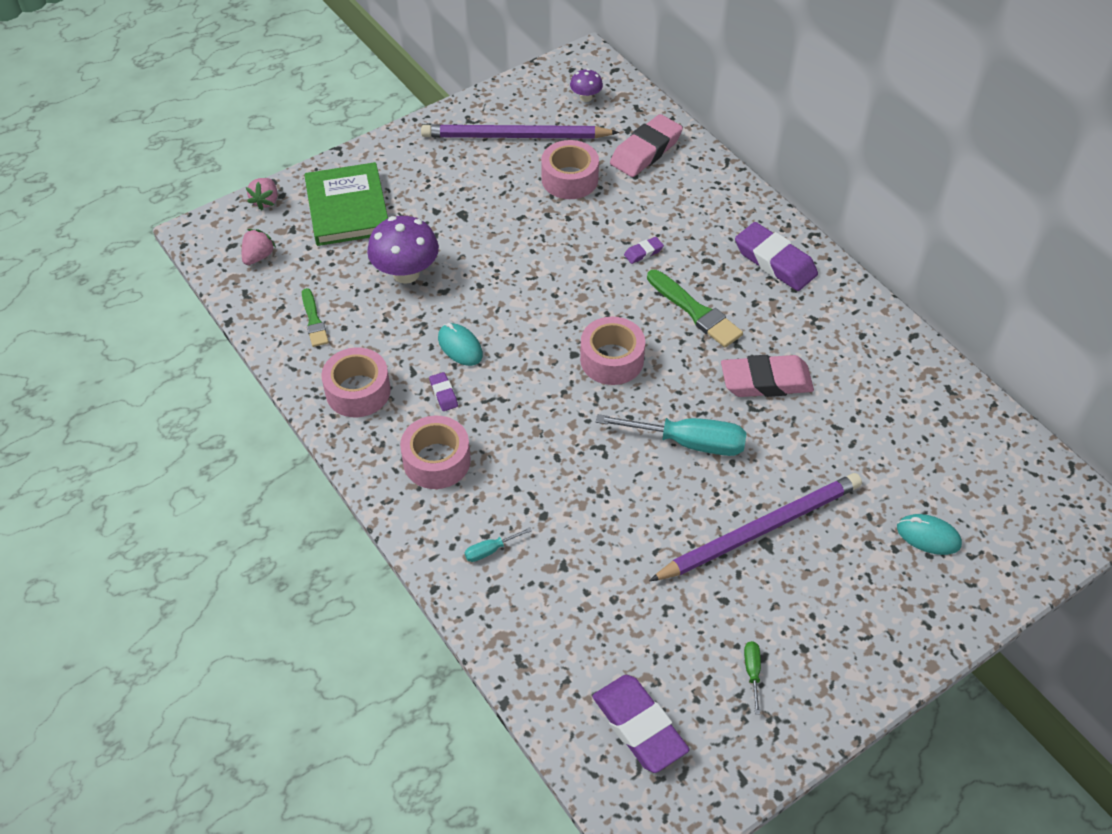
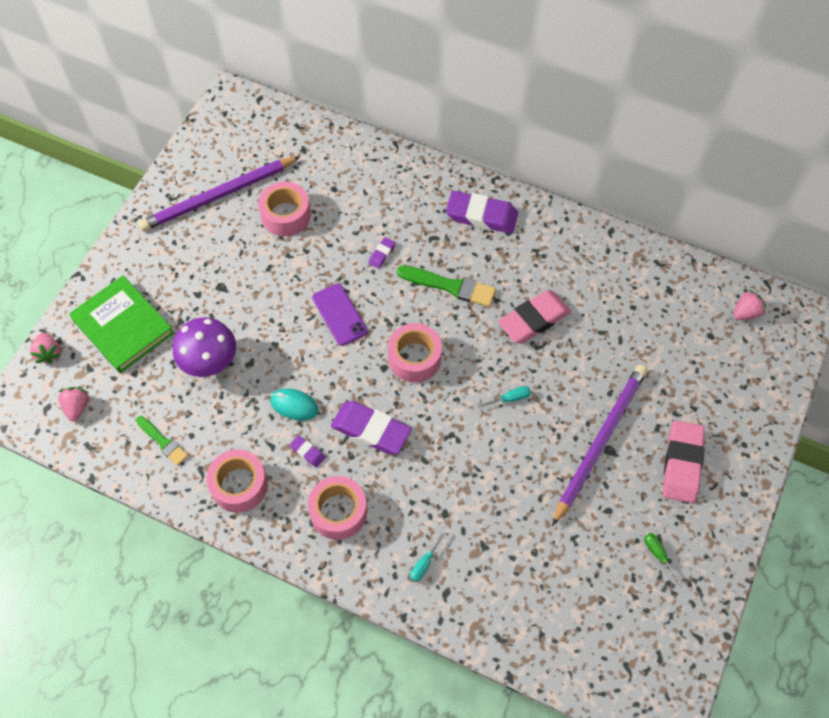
camera: 30 degrees left, 10 degrees up
purple mushroom [570,69,603,102] -> none
purple eraser [592,675,689,773] -> purple eraser moved to [331,401,412,454]
turquoise screwdriver [596,414,747,456] -> turquoise screwdriver [478,386,531,408], size x0.45
pink eraser [610,114,683,177] -> pink eraser moved to [663,420,705,503]
turquoise mouse [897,514,962,555] -> none
none -> purple phone [312,284,368,346]
none -> pink strawberry [733,290,766,320]

